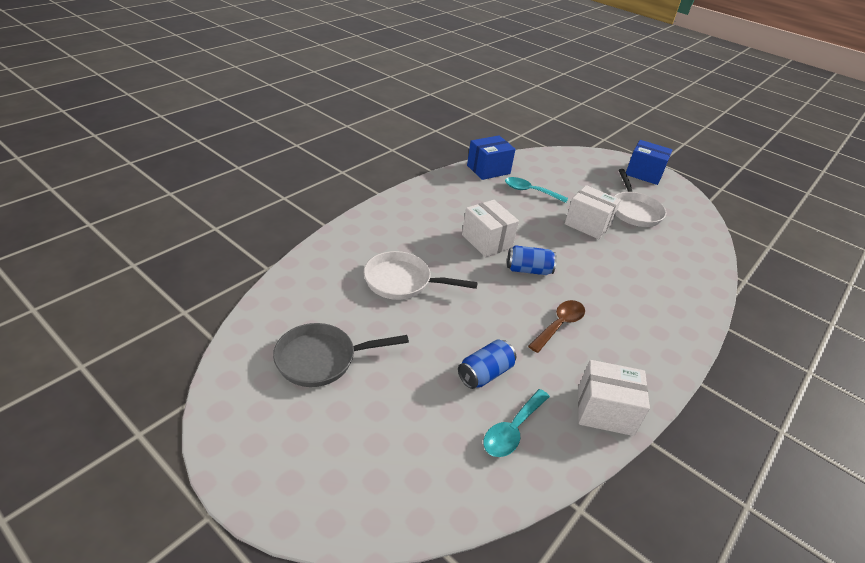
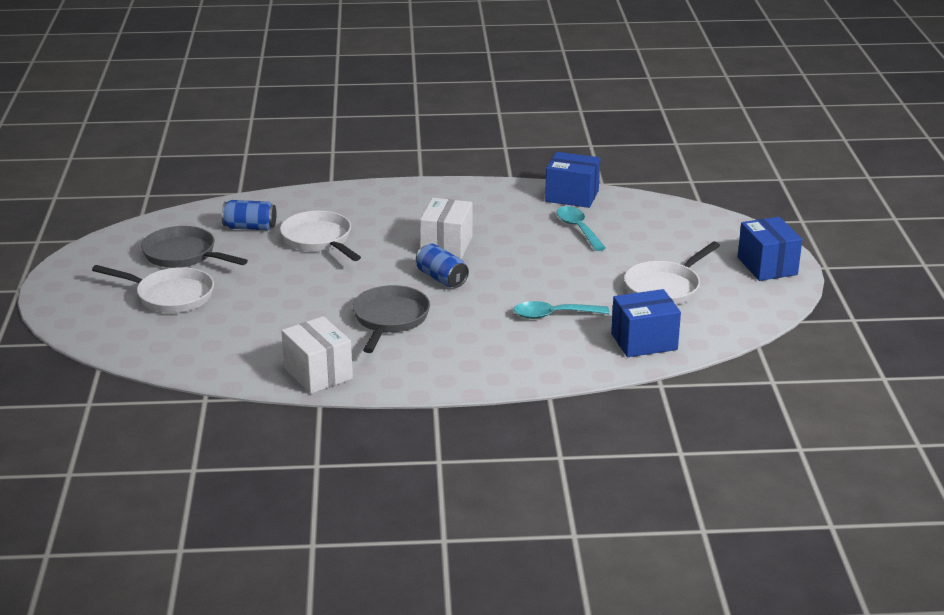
camera: 50 degrees right, 10 degrees down
blue can [458,339,516,389] -> blue can moved to [221,200,277,230]
turquoise spoon [483,389,550,457] -> turquoise spoon moved to [513,301,609,319]
brown spoon [528,300,585,353] -> grey pan [353,285,430,353]
white box [565,185,621,239] -> none
none -> white pan [92,265,214,313]
none -> blue box [611,289,681,357]

